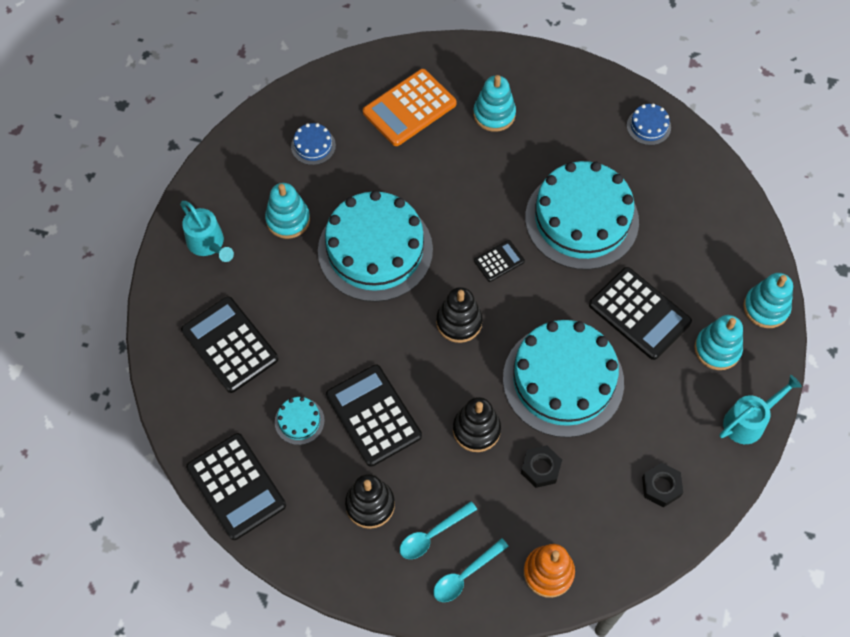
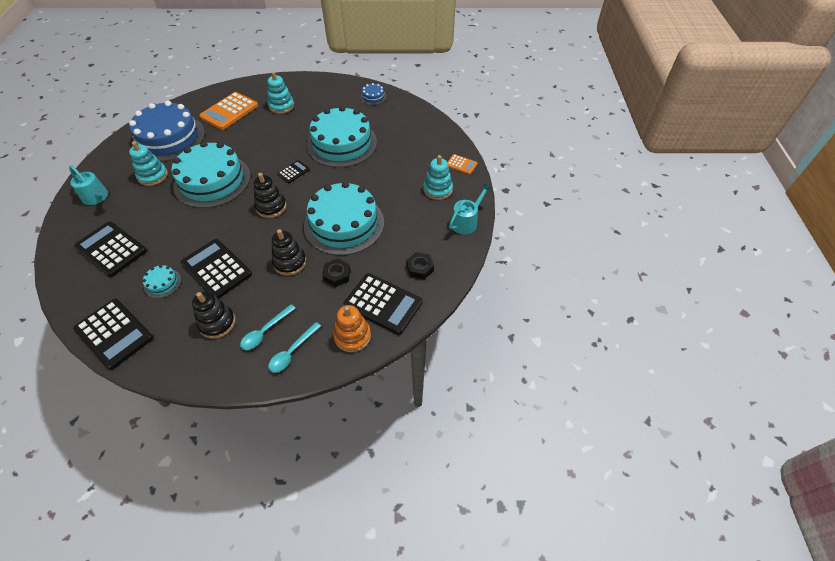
camera: 15 degrees left, 10 degrees down
blue cake [291,123,336,165] -> blue cake [129,101,205,161], size x2.47
black calculator [589,267,692,360] -> black calculator moved to [344,273,422,335]
turquoise stacking toy [743,273,793,328] -> orange calculator [447,154,477,175]

